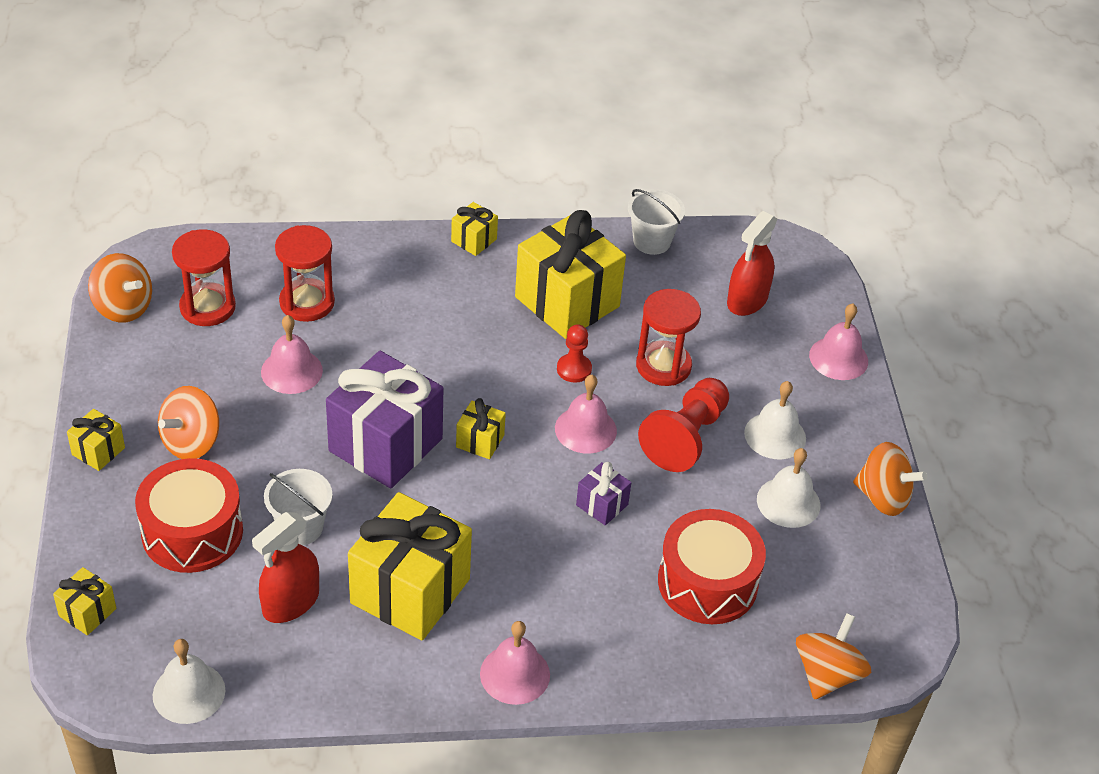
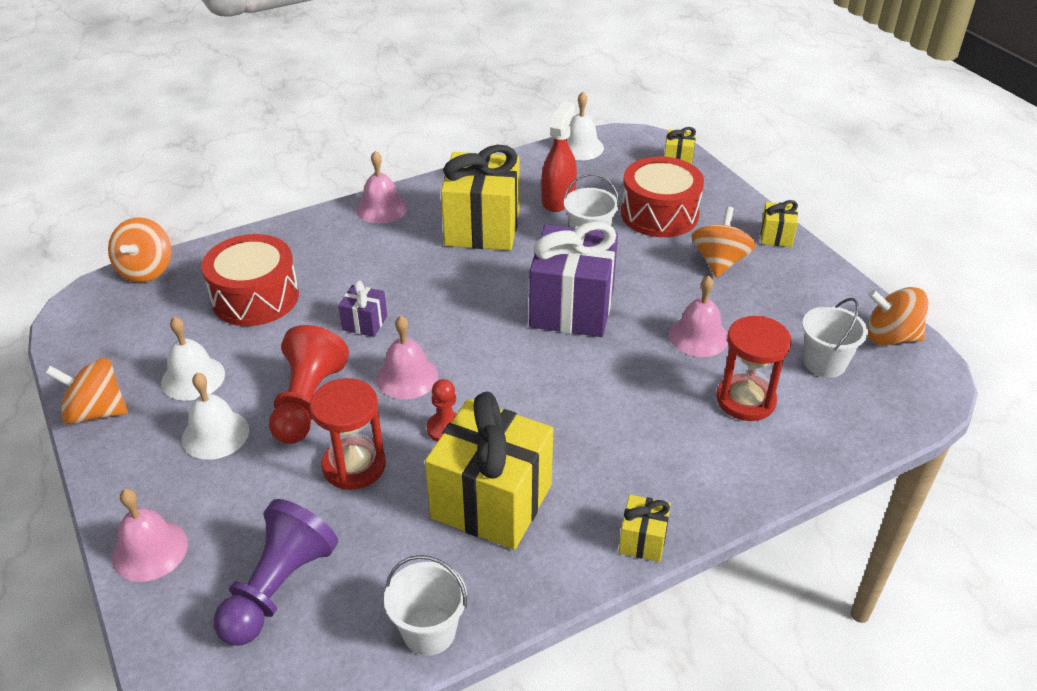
camera: 160 degrees right, 5 degrees down
red hourglass [172,229,236,326] -> white bucket [802,298,868,378]
yellow gift [456,398,506,459] -> none
red spray bottle [727,211,778,316] -> purple pawn [213,499,338,645]

